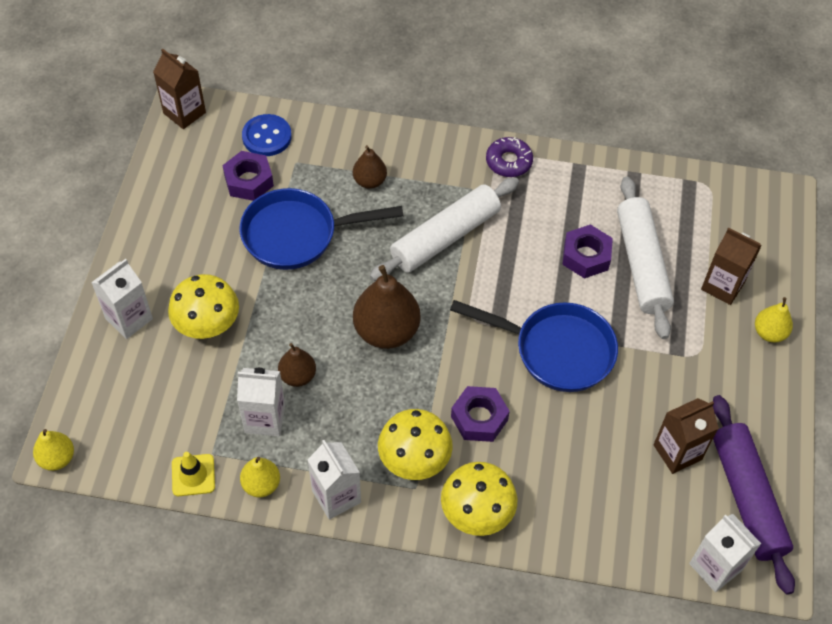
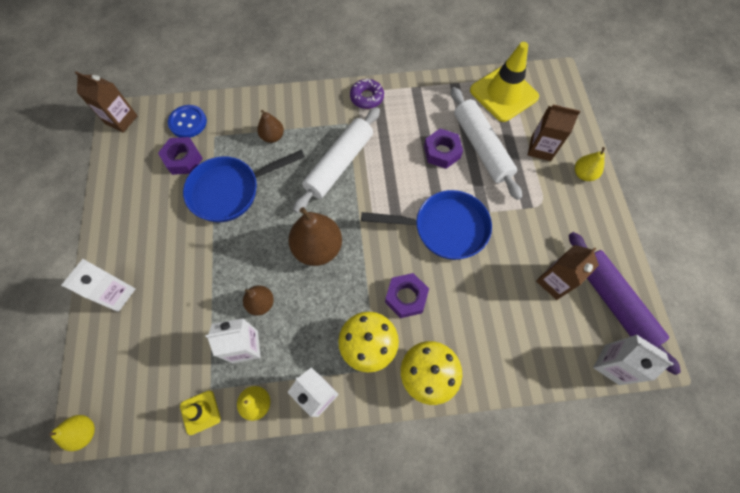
camera: 15 degrees left, 10 degrees up
yellow mushroom [168,274,239,339] -> none
none -> yellow traffic cone [470,42,539,122]

